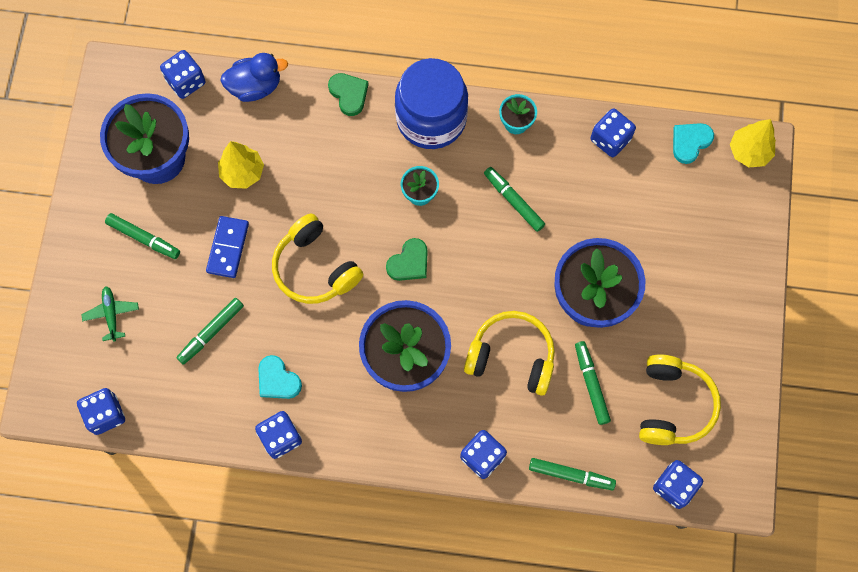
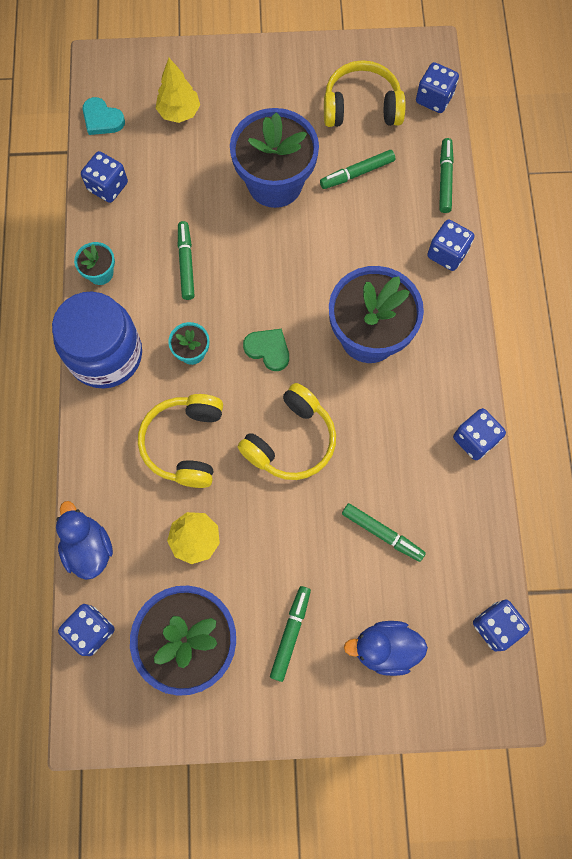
camera: 100 degrees left, 0 degrees up
green plane [81,286,139,342] -> blue duck [344,621,428,676]
blue domino [206,216,249,278] -> none
turquoise heart [258,355,302,399] -> none
green heart [328,73,369,116] -> none
yellow headphones [464,311,555,396] -> yellow headphones moved to [138,394,223,488]
green marker [484,167,545,232] -> green marker turned 135 degrees clockwise [178,221,195,300]
yellow tree [730,119,776,167] -> yellow tree moved to [156,58,200,123]

